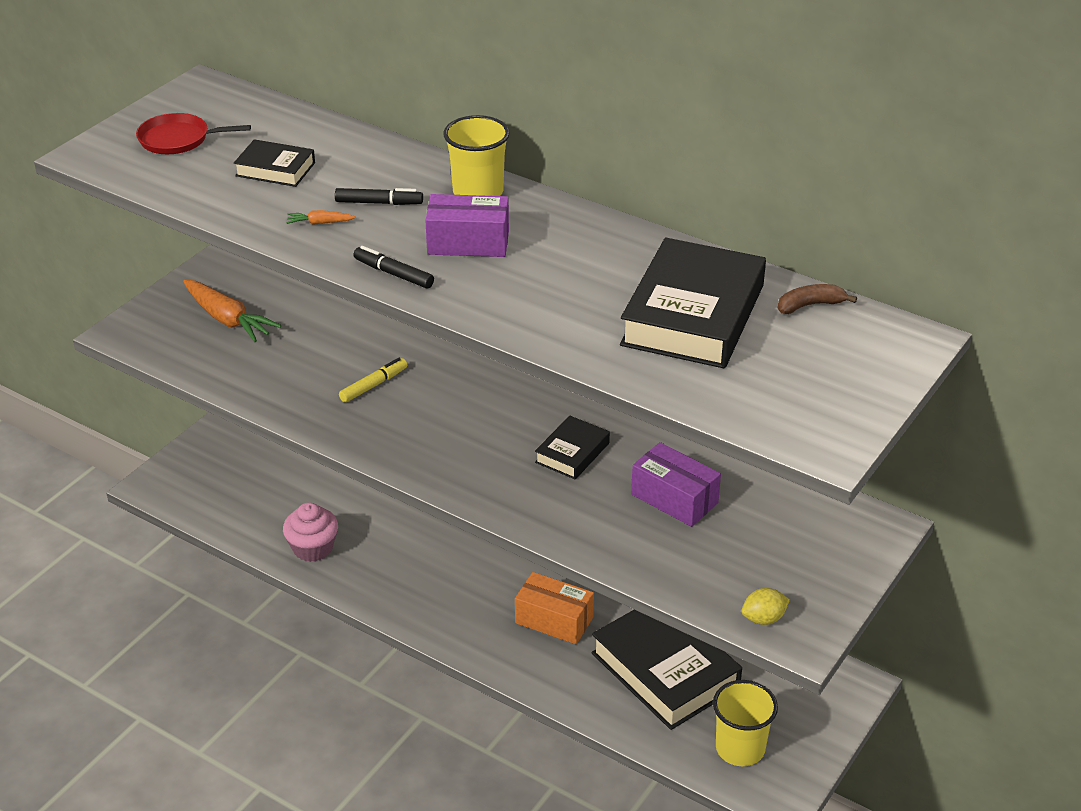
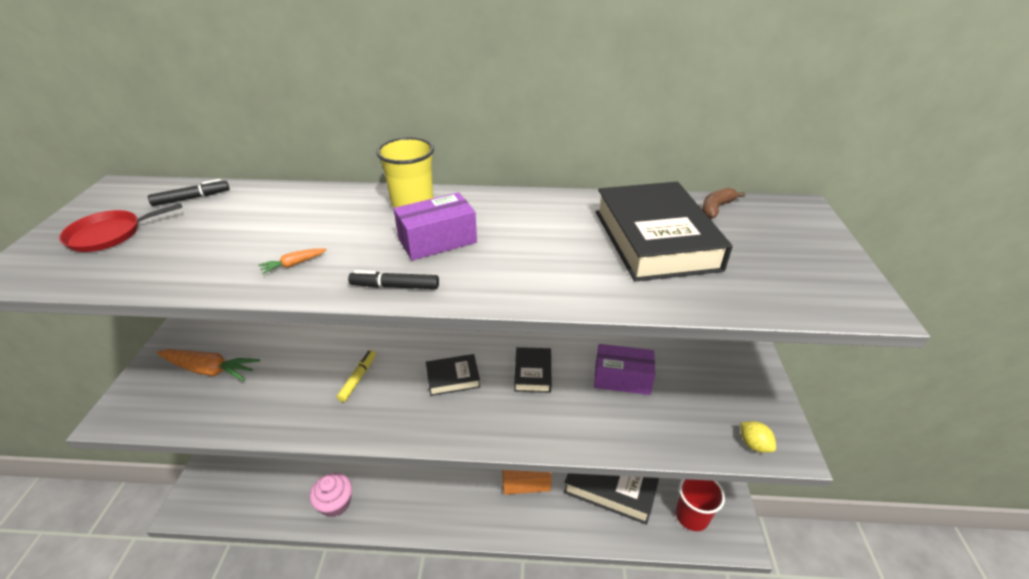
camera: 30 degrees left, 0 degrees up
black book [234,139,315,187] -> black book moved to [426,354,480,396]
black marker [335,188,423,205] -> black marker moved to [148,179,229,206]
yellow cup [713,680,778,766] -> red cup [676,479,725,531]
yellow lemon [741,588,790,625] -> yellow lemon turned 75 degrees counterclockwise [741,421,776,453]

